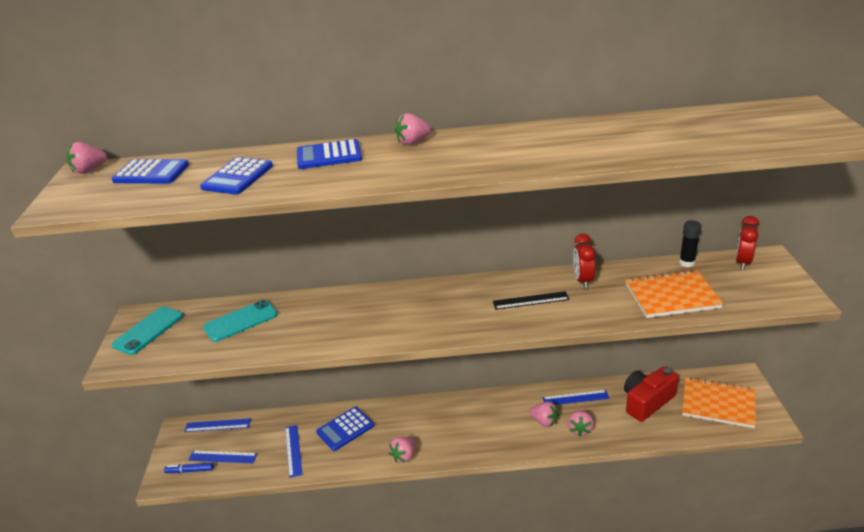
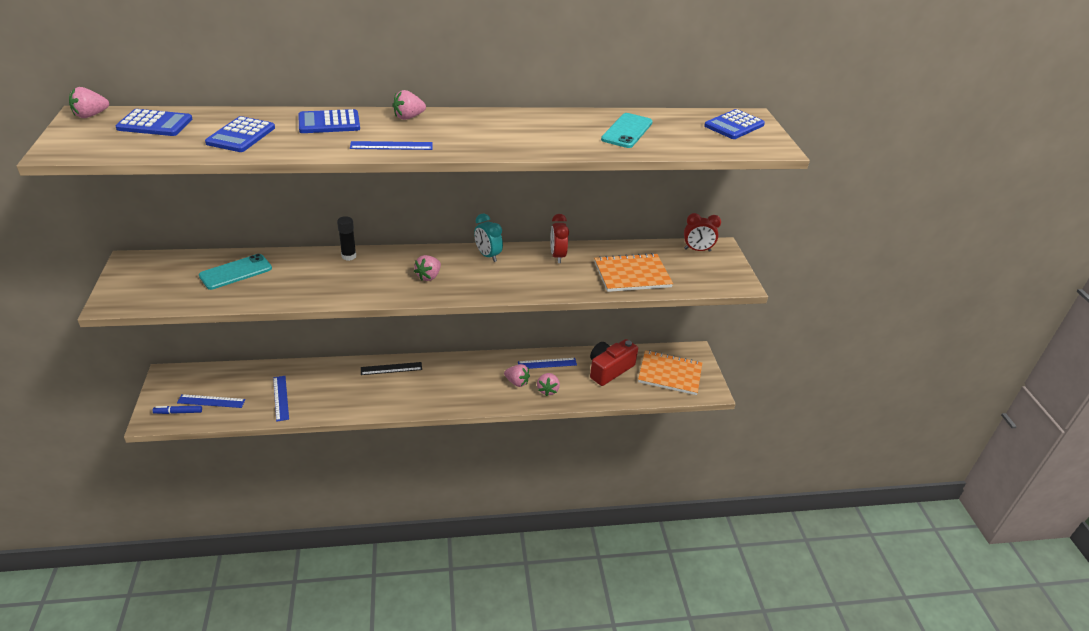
camera: 10 degrees left, 5 degrees up
turquoise phone [112,306,183,355] -> turquoise phone moved to [601,113,653,148]
blue ruler [184,418,251,432] -> blue ruler moved to [350,141,433,150]
blue calculator [316,407,374,451] -> blue calculator moved to [704,109,765,139]
pink strawberry [389,437,415,463] -> pink strawberry moved to [414,255,441,281]
black ruler [493,291,570,310] -> black ruler moved to [361,362,422,375]
black glue stick [679,220,701,267] -> black glue stick moved to [337,216,356,261]
red clock [736,216,759,270] -> red clock turned 105 degrees counterclockwise [684,213,721,252]
none -> turquoise clock [474,214,503,262]

